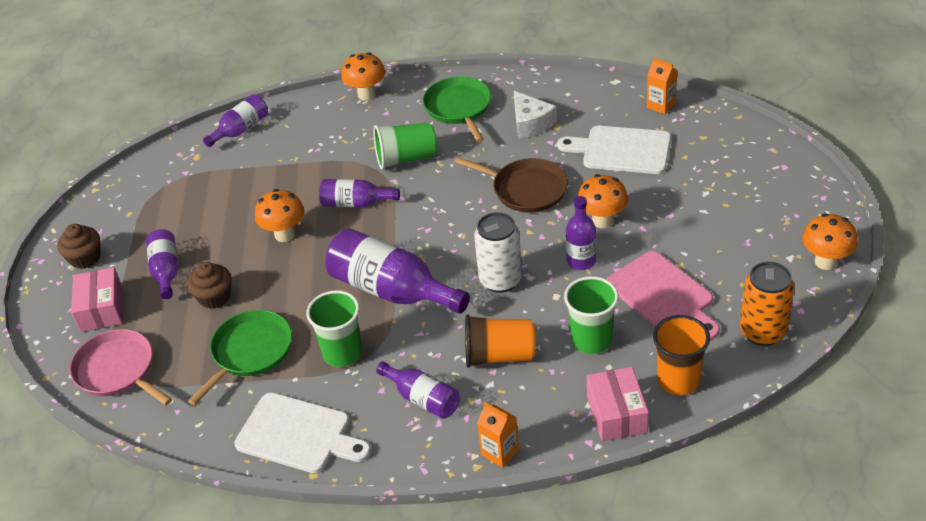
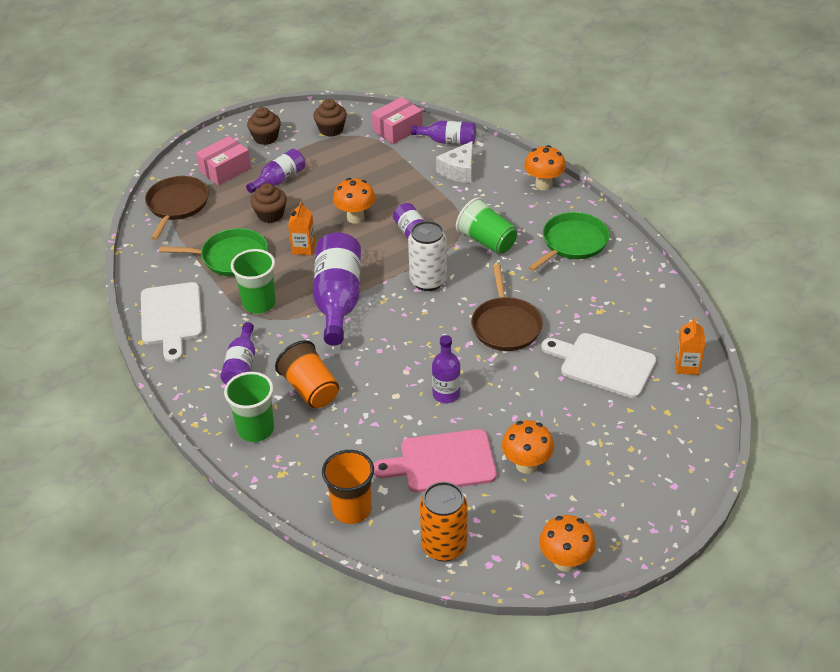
camera: 55 degrees right, 0 degrees up
pink pan [70,329,172,405] -> brown pan [145,176,209,240]
white can [474,212,522,293] -> white can moved to [408,221,447,291]
orange carton [477,402,519,468] -> orange carton moved to [288,202,315,255]
white cheese [514,91,557,139] -> white cheese moved to [436,141,473,183]
white cutting board [557,126,671,174] -> white cutting board turned 45 degrees counterclockwise [541,333,656,398]
green cup [564,276,619,354] -> green cup moved to [224,372,274,442]
orange mushroom [578,174,628,228] -> orange mushroom moved to [502,420,554,474]
pink box [587,367,649,441] -> pink box moved to [372,97,423,144]
pink cutting board [606,251,720,340] -> pink cutting board turned 60 degrees clockwise [373,429,497,493]
none -> brown cupcake [313,99,347,137]

